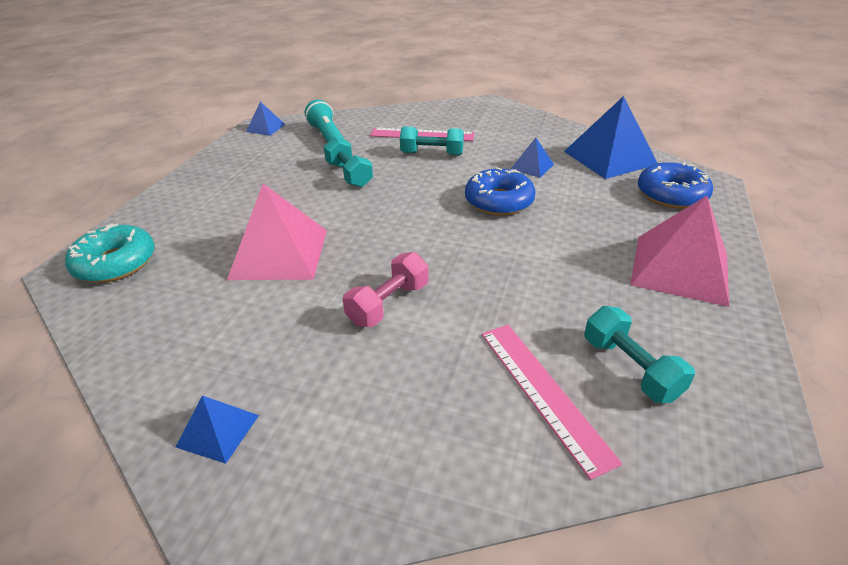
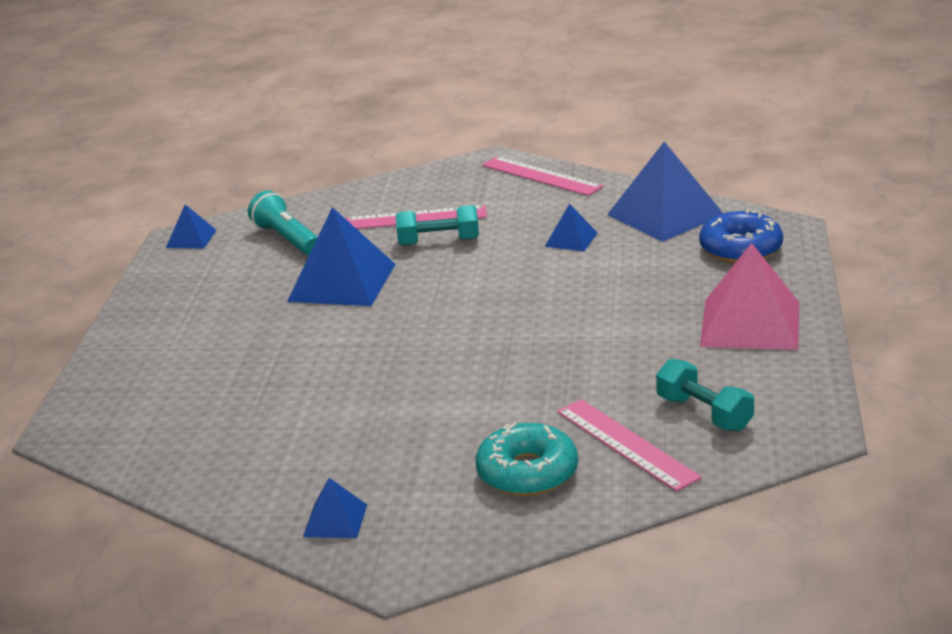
camera: 10 degrees left, 10 degrees down
turquoise donut [65,223,155,283] -> turquoise donut moved to [475,423,578,496]
pink pyramid [227,184,327,280] -> none
turquoise dumbbell [323,137,373,187] -> blue pyramid [287,207,396,306]
pink dumbbell [343,252,429,327] -> none
blue donut [465,168,536,216] -> none
none -> pink ruler [482,156,603,196]

